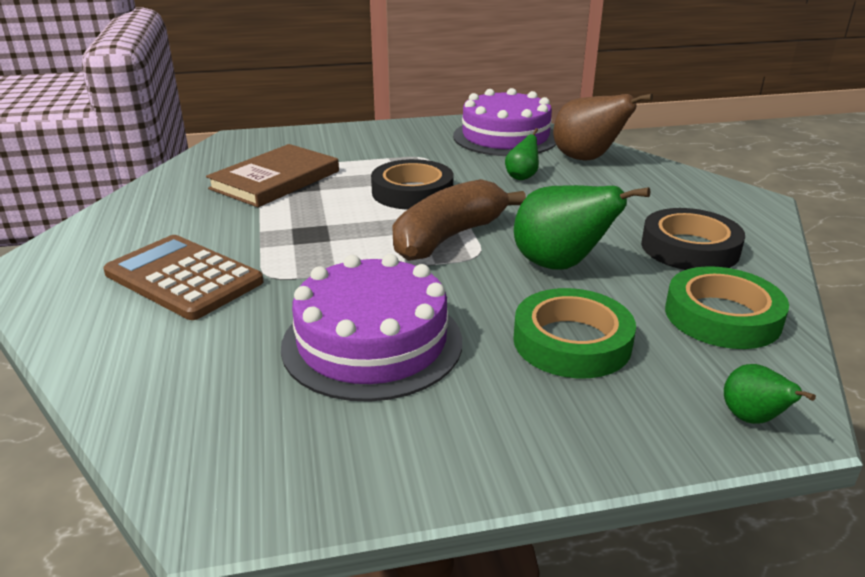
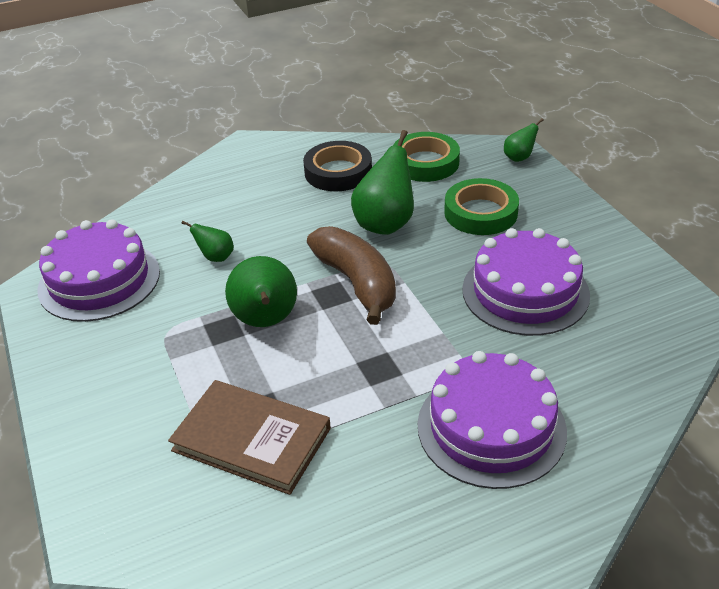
camera: 100 degrees left, 10 degrees up
brown calculator [103,235,264,320] -> purple cake [418,351,567,489]
black tape [371,159,453,210] -> green pear [225,256,297,327]
brown banana [392,179,526,261] -> brown banana turned 150 degrees counterclockwise [307,226,396,325]
brown pear [553,94,653,161] -> none

